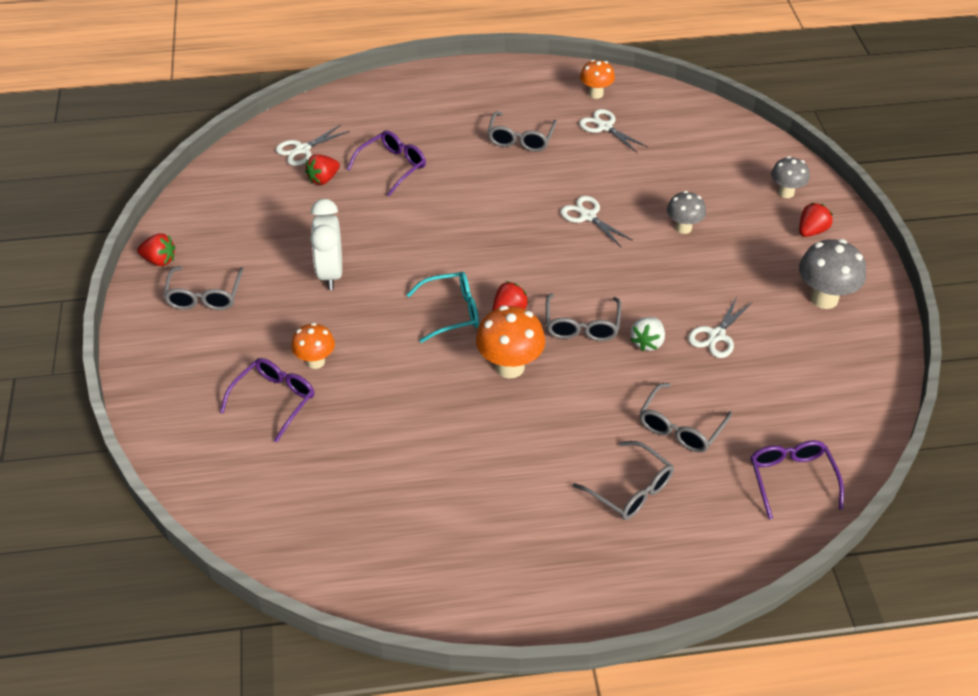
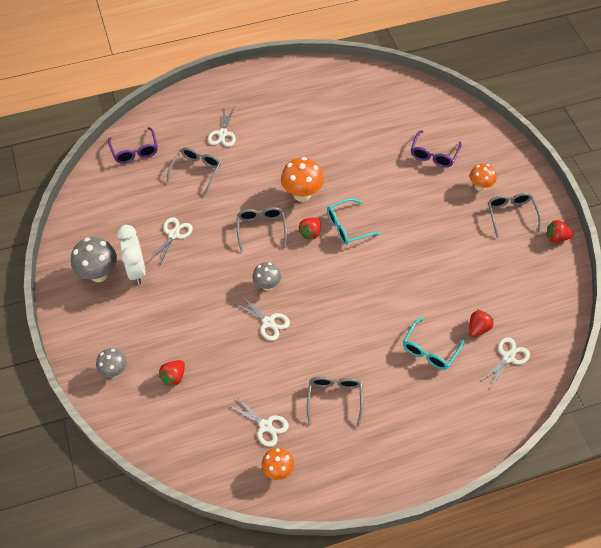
camera: 170 degrees right, 10 degrees up
orange mushroom [291,323,335,369] -> orange mushroom moved to [470,164,496,191]
white clock [310,199,342,290] -> white clock moved to [117,225,146,285]
purple glasses [347,130,426,196] -> turquoise glasses [403,317,464,370]
grey glasses [573,441,674,520] -> white scissors [208,107,236,147]
white strawberry [631,317,665,351] -> none
grey mushroom [667,191,706,234] -> grey mushroom moved to [252,262,281,291]
red strawberry [799,202,833,237] -> red strawberry moved to [159,360,185,386]

